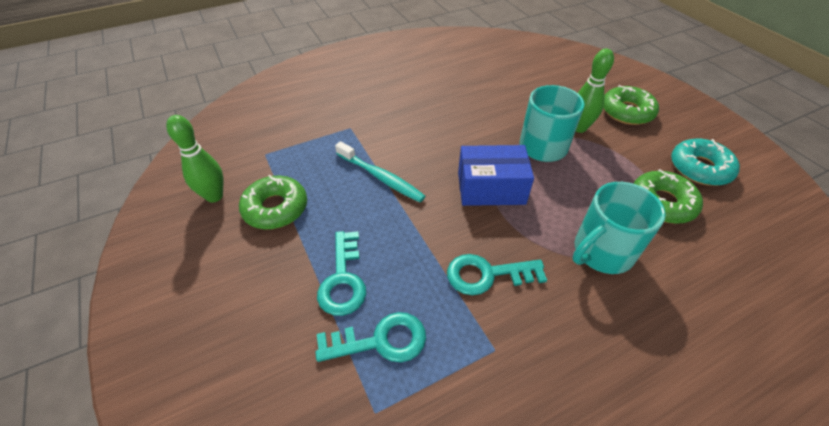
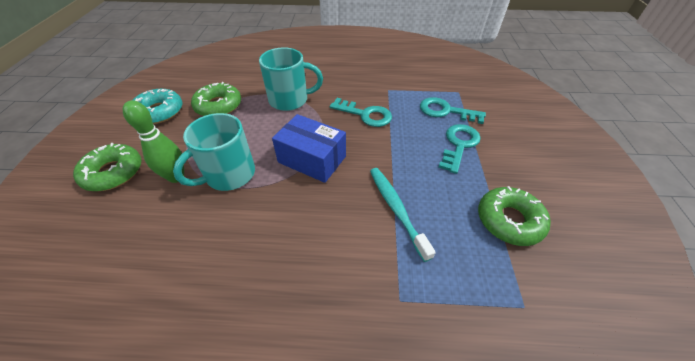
camera: 150 degrees left, 0 degrees up
green bowling pin [166,115,224,203] -> none

